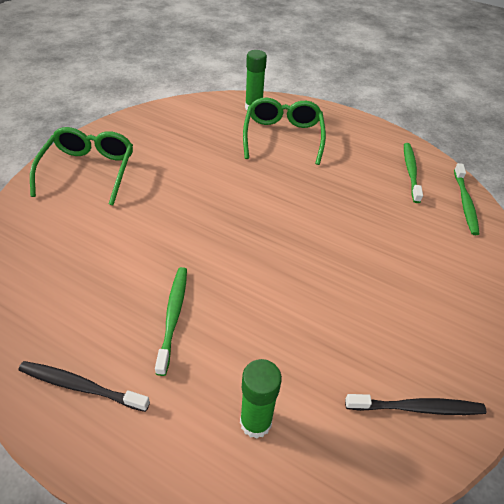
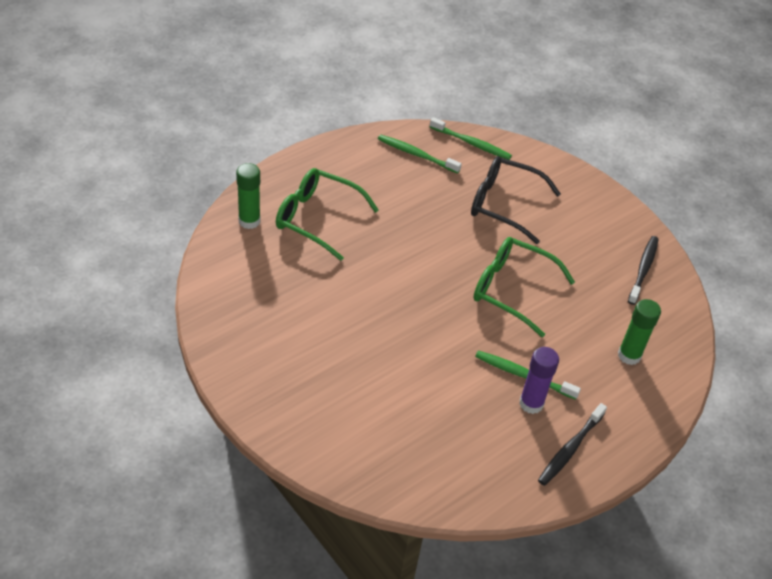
camera: 70 degrees left, 0 degrees up
green glasses [30,127,133,205] -> green glasses moved to [473,237,575,337]
none -> black glasses [471,156,561,244]
none -> purple glue stick [519,347,559,414]

